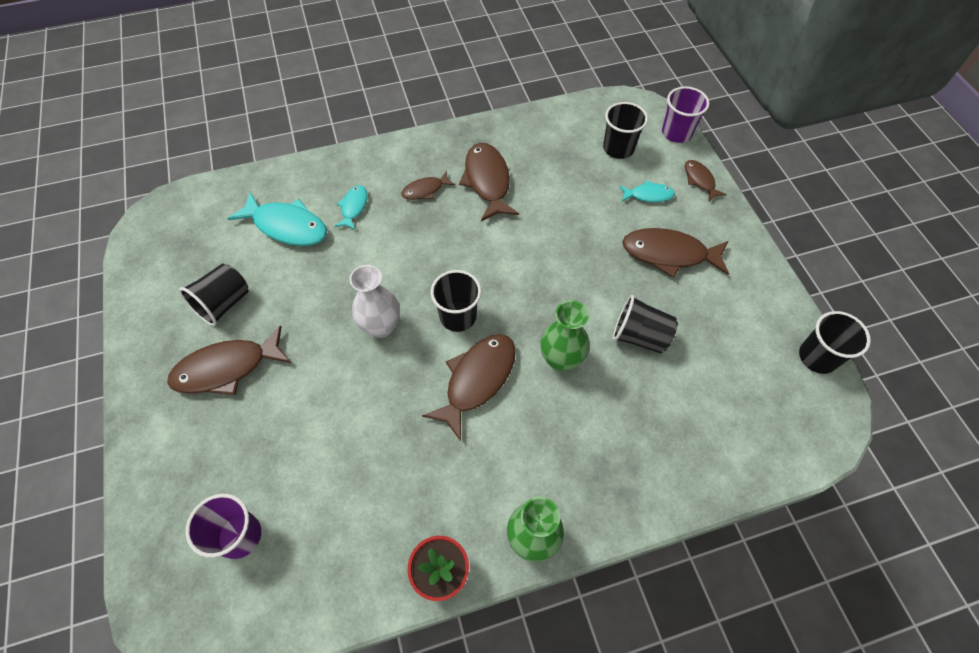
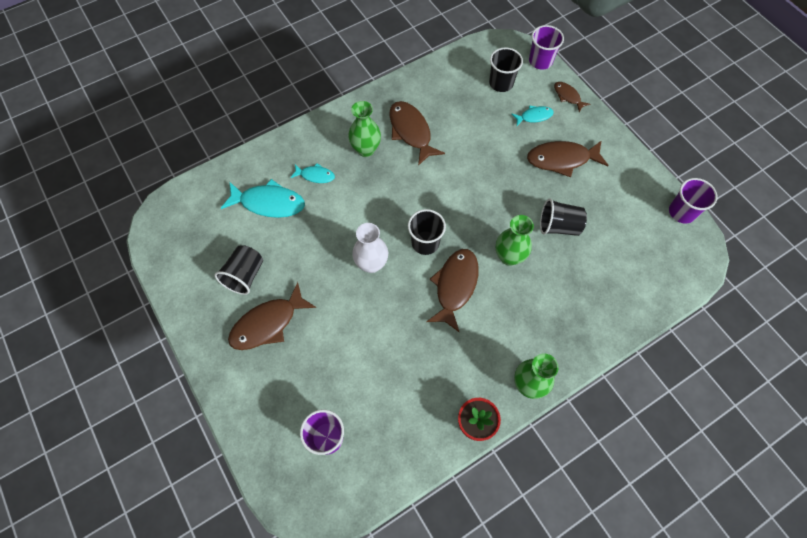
camera: 15 degrees left, 5 degrees up
turquoise fish [335,185,368,230] -> turquoise fish turned 105 degrees clockwise [290,163,335,183]
brown fish [401,171,455,200] -> green vase [348,101,381,157]
black cup [799,311,871,374] -> purple cup [669,178,717,223]

